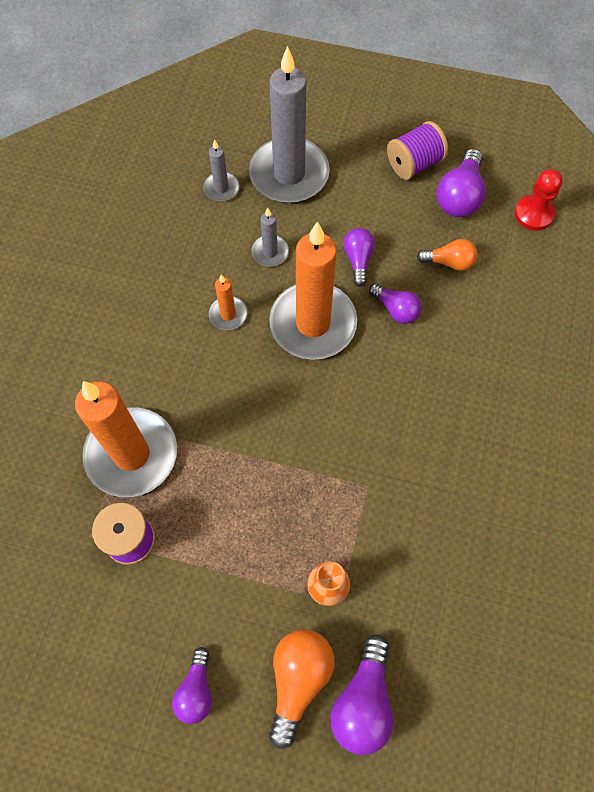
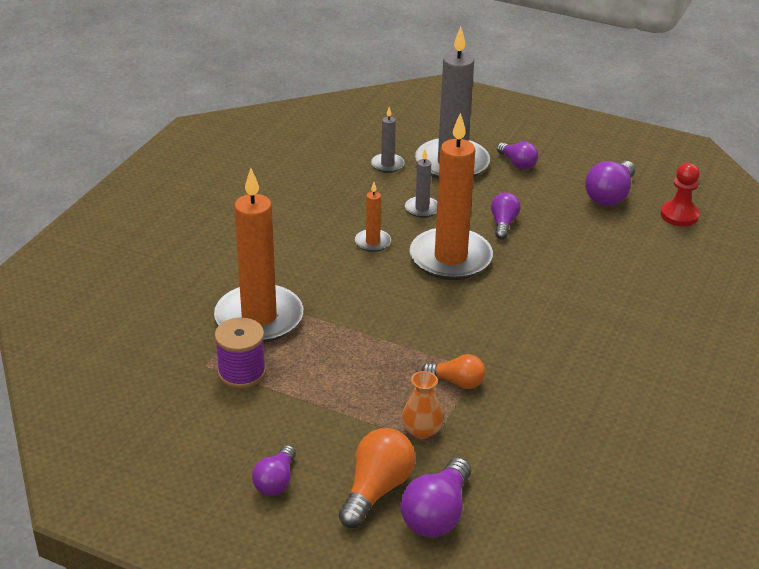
camera: 10 degrees right, 30 degrees down
purple light bulb [369,283,422,324] -> purple light bulb moved to [497,142,538,170]
purple spool [387,121,448,180] -> none
orange light bulb [417,239,478,271] -> orange light bulb moved to [421,354,485,389]

